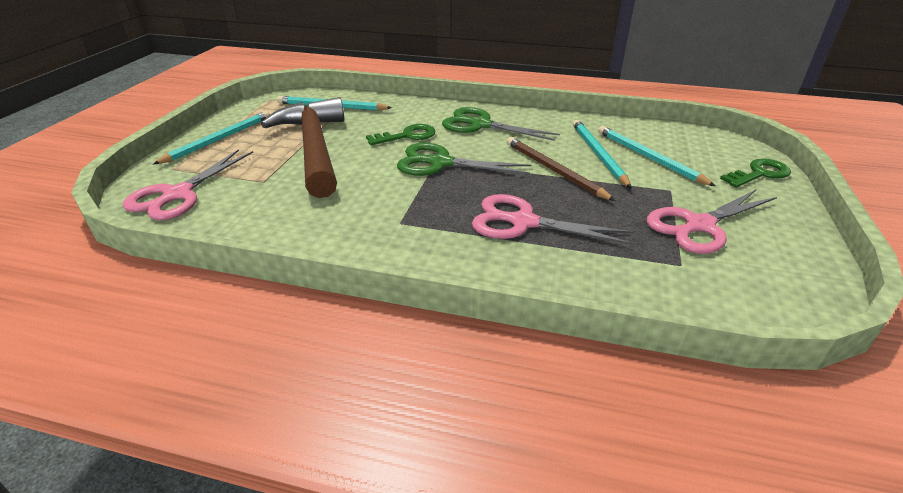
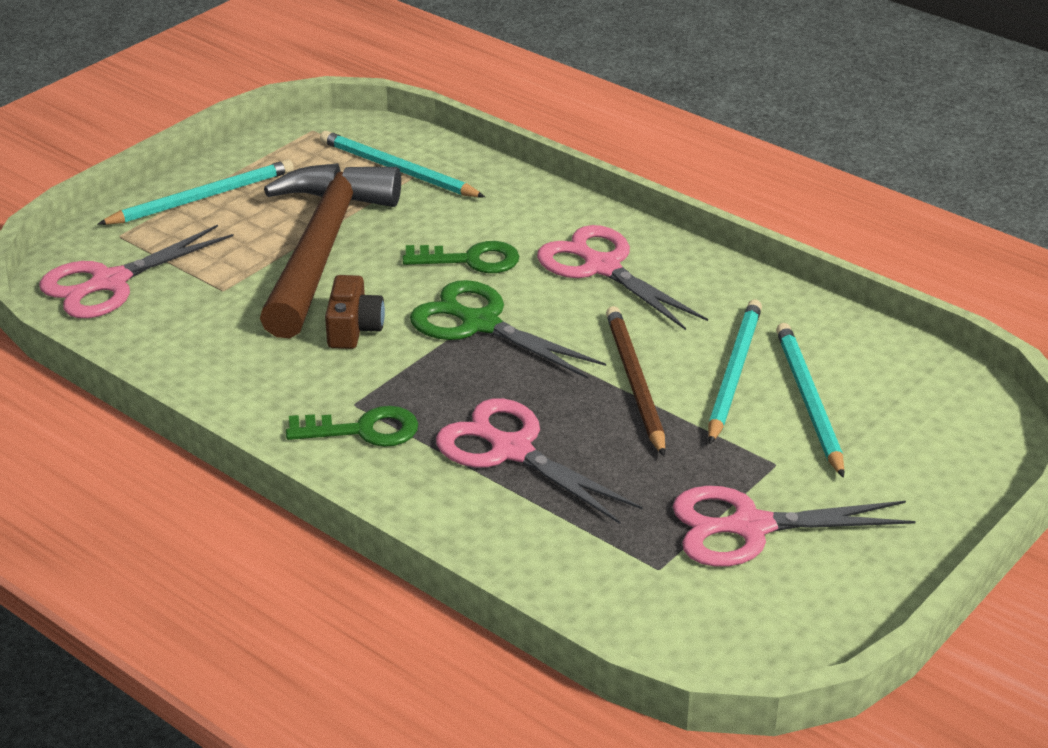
camera: 25 degrees right, 0 degrees up
green scissors [442,107,560,141] -> pink scissors [537,225,708,330]
green key [720,158,791,188] -> green key moved to [286,406,418,447]
none -> brown camera [325,275,385,349]

